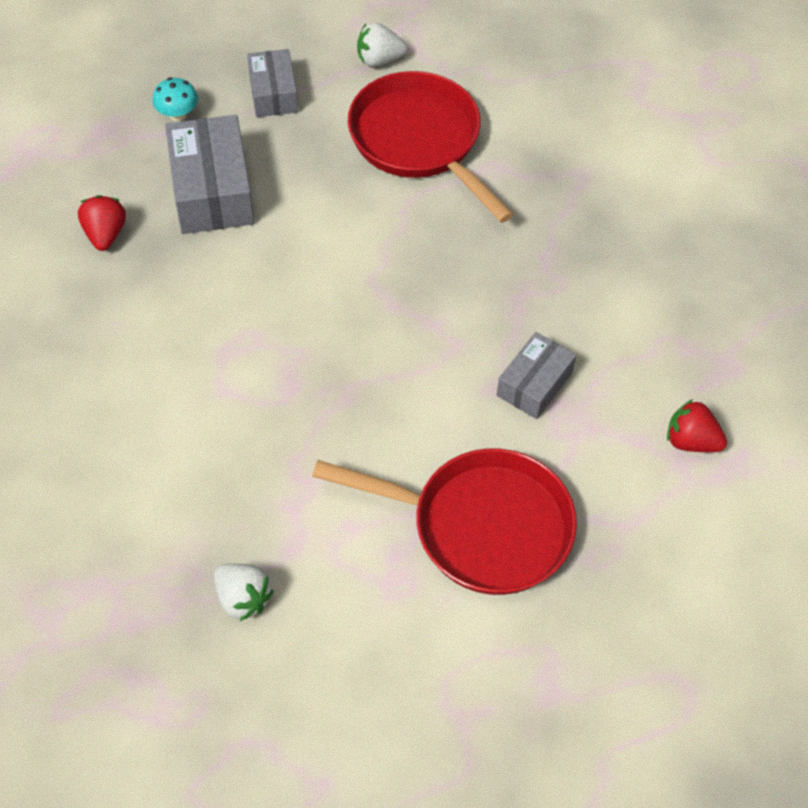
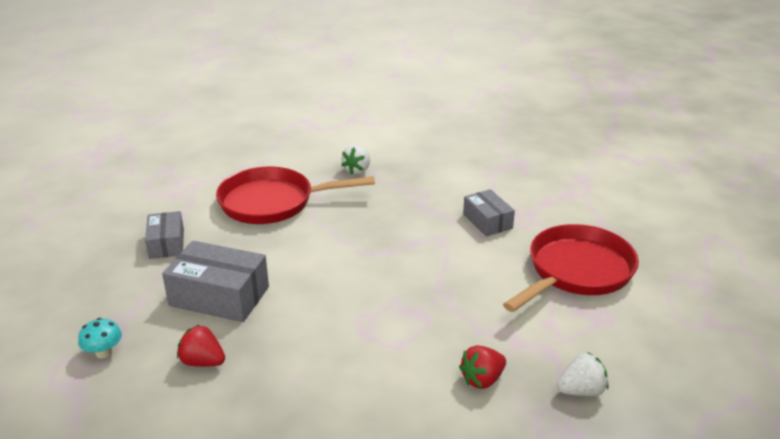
camera: 60 degrees left, 25 degrees down
turquoise mushroom [153,77,198,121] -> turquoise mushroom moved to [78,318,122,358]
grey box [247,49,298,117] -> grey box turned 60 degrees clockwise [145,211,184,259]
white strawberry [357,22,407,67] -> white strawberry moved to [341,145,370,174]
red strawberry [667,399,727,452] -> red strawberry moved to [459,345,506,389]

